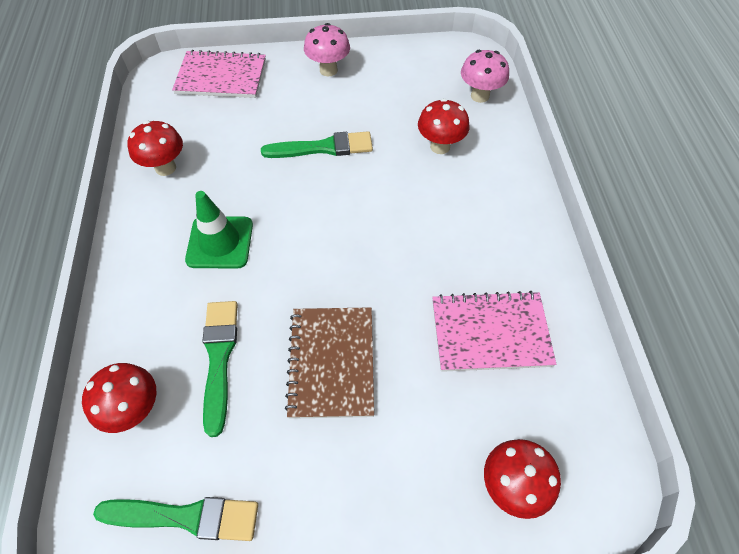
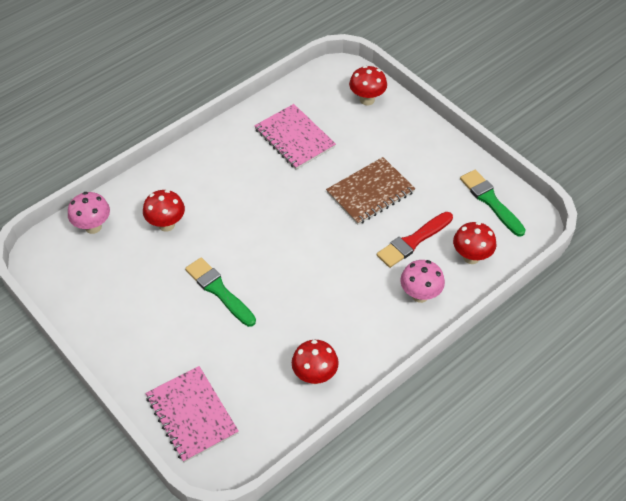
camera: 125 degrees left, 5 degrees down
green traffic cone [185,191,253,269] -> none
green brush [203,301,238,437] -> red brush [377,212,453,268]
pink mushroom [304,23,350,76] -> pink mushroom moved to [400,260,445,303]

